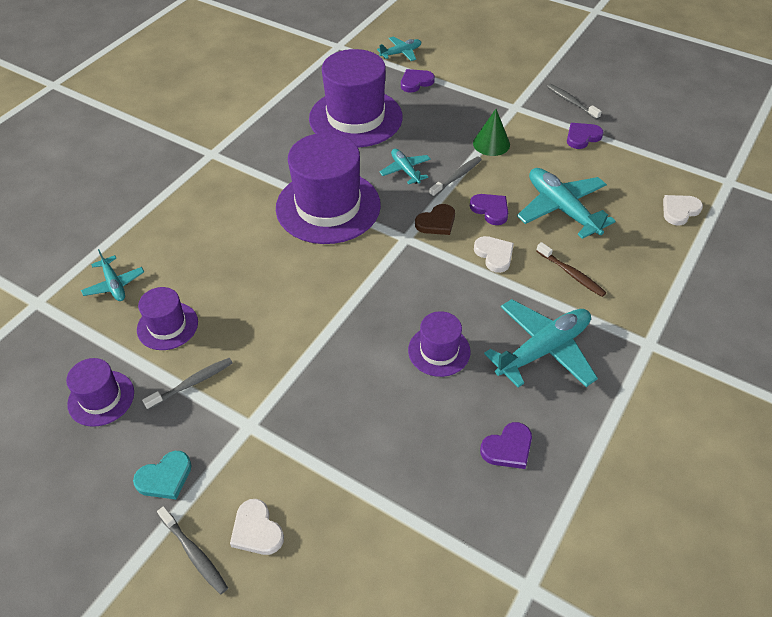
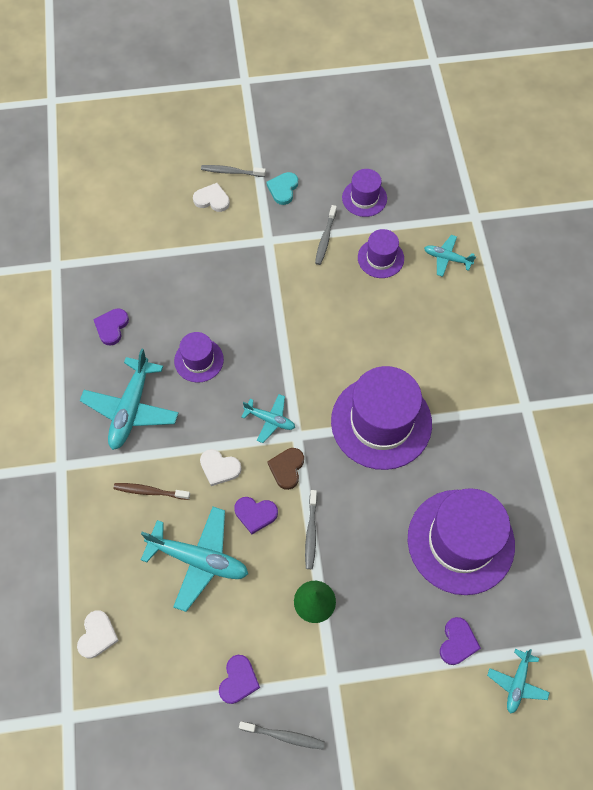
camera: 140 degrees right, 15 degrees up
turquoise plane [380,149,431,184] -> turquoise plane moved to [241,394,295,443]

